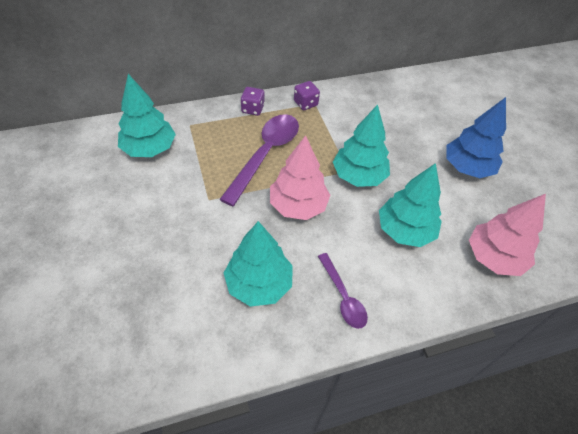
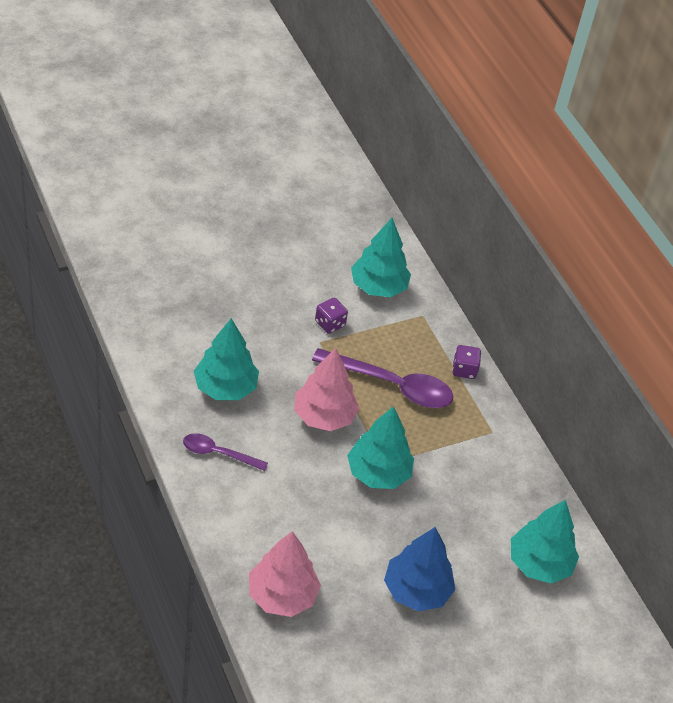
camera: 80 degrees right, 5 degrees down
purple dice [294,81,320,110] -> purple dice moved to [315,298,348,334]
purple spoon [318,253,368,329] -> purple spoon turned 45 degrees clockwise [183,433,268,471]
turquoise tree [379,163,442,247] -> turquoise tree moved to [511,500,579,584]

